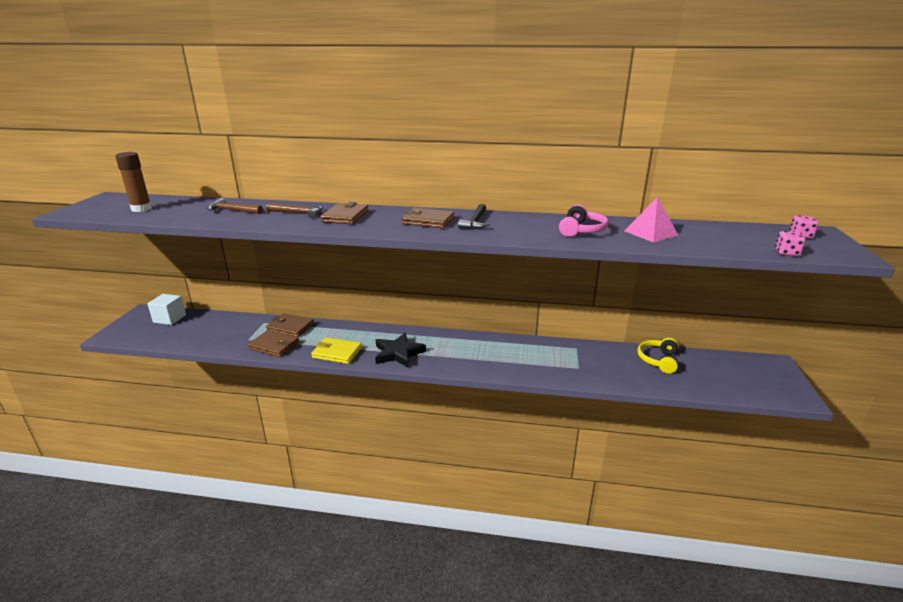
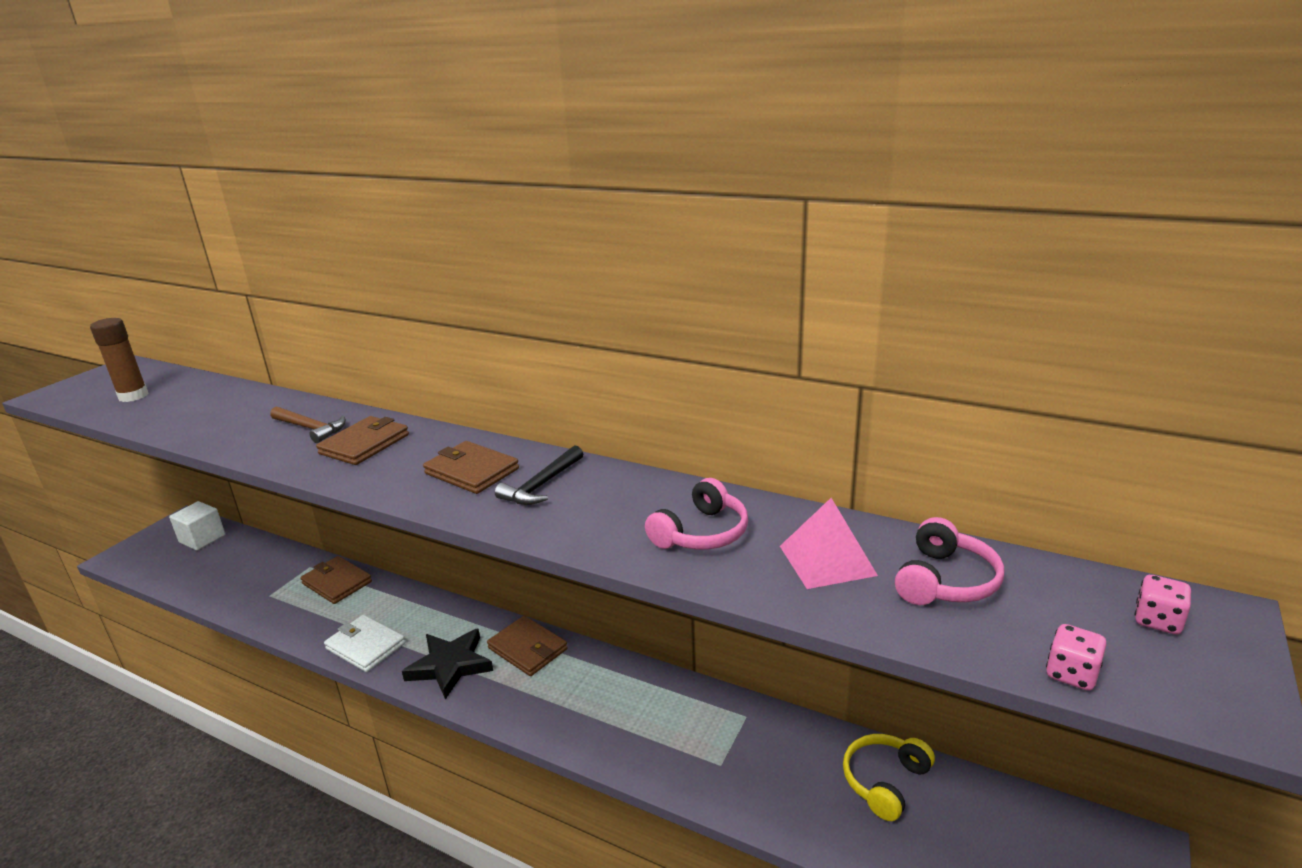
camera: 20 degrees right, 0 degrees up
brown hammer [207,198,263,214] -> none
brown wallet [248,330,299,357] -> brown wallet moved to [487,616,568,676]
yellow wallet [311,337,362,364] -> white wallet [324,615,405,672]
none -> pink headphones [895,517,1004,605]

